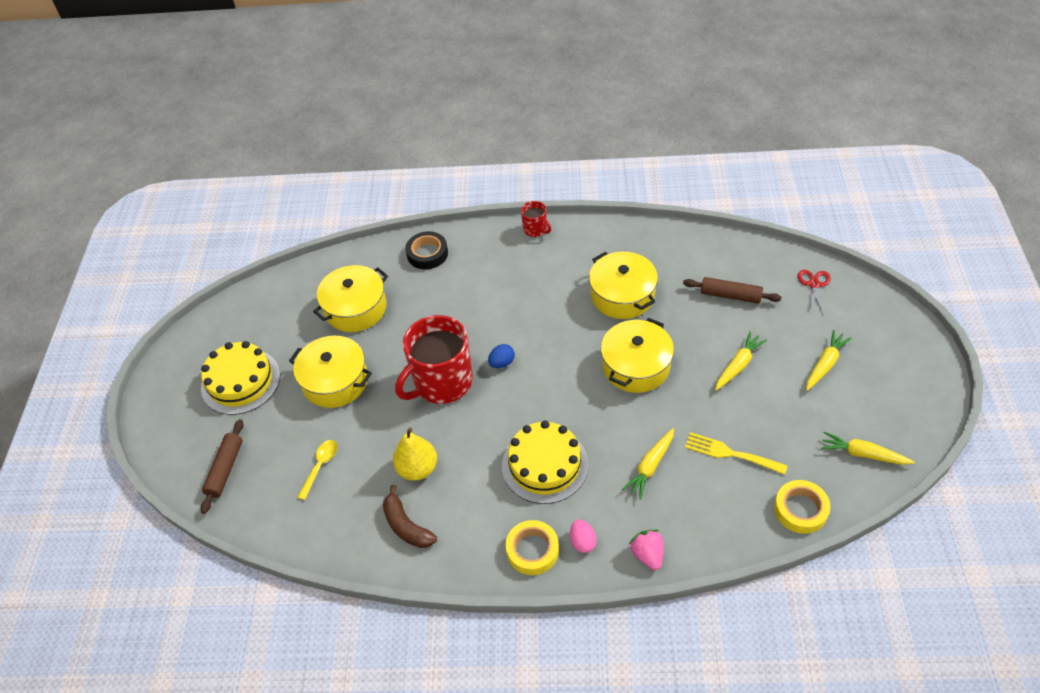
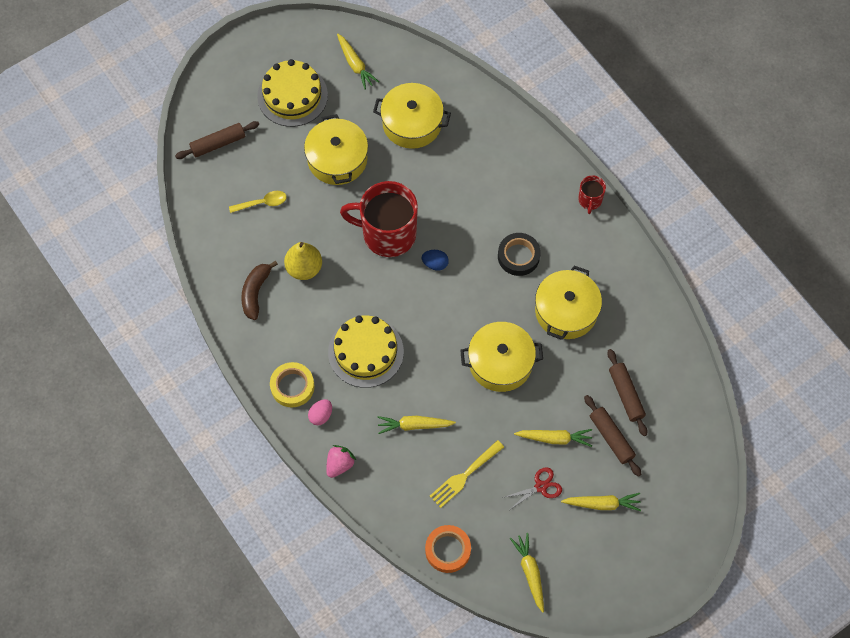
camera: 50 degrees right, 15 degrees up
black tape [405,231,448,269] -> black tape moved to [498,233,541,276]
yellow fork [685,432,788,475] -> yellow fork turned 120 degrees counterclockwise [430,440,504,508]
yellow tape [774,480,830,534] -> orange tape [425,525,471,573]
red scissors [798,270,831,314] -> red scissors moved to [502,467,562,509]
none -> yellow carrot [337,34,379,90]
none -> brown rolling pin [584,395,642,477]

